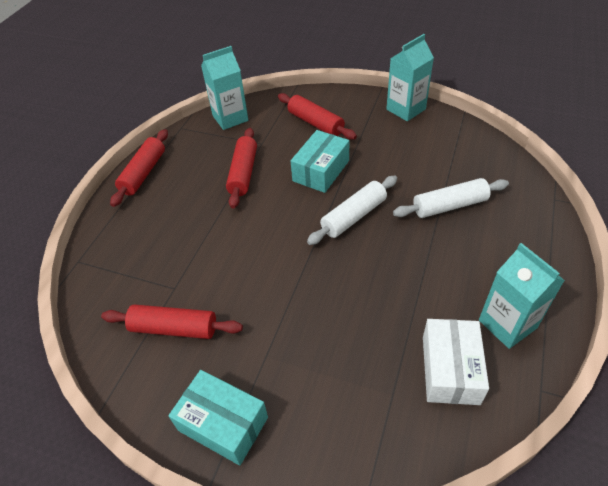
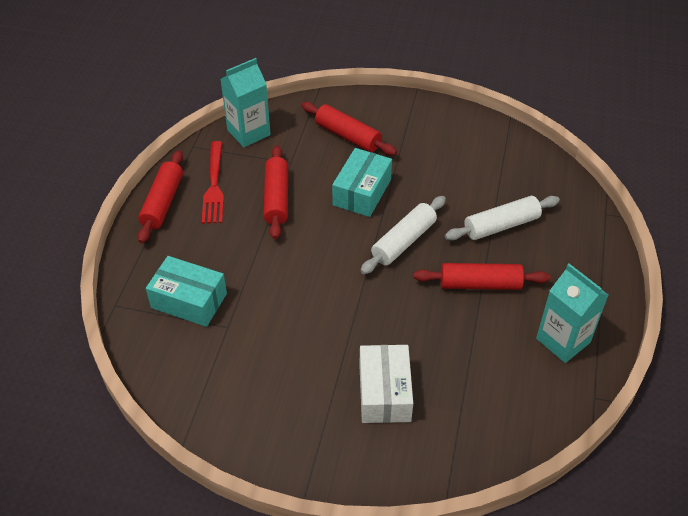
camera: 10 degrees left, 0 degrees up
red rolling pin [101,304,243,339] -> red rolling pin moved to [413,263,550,290]
turquoise box [168,370,268,466] -> turquoise box moved to [146,256,227,327]
turquoise carton [386,34,434,121] -> none
white box [423,319,489,405] -> white box moved to [359,345,413,423]
none -> red fork [202,141,224,224]

